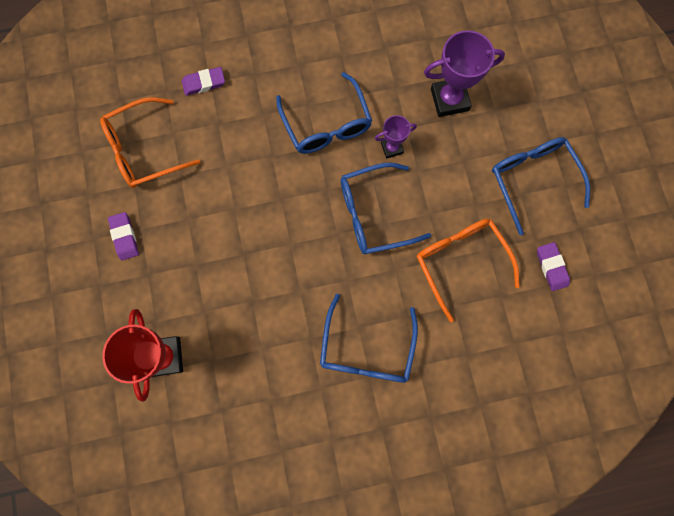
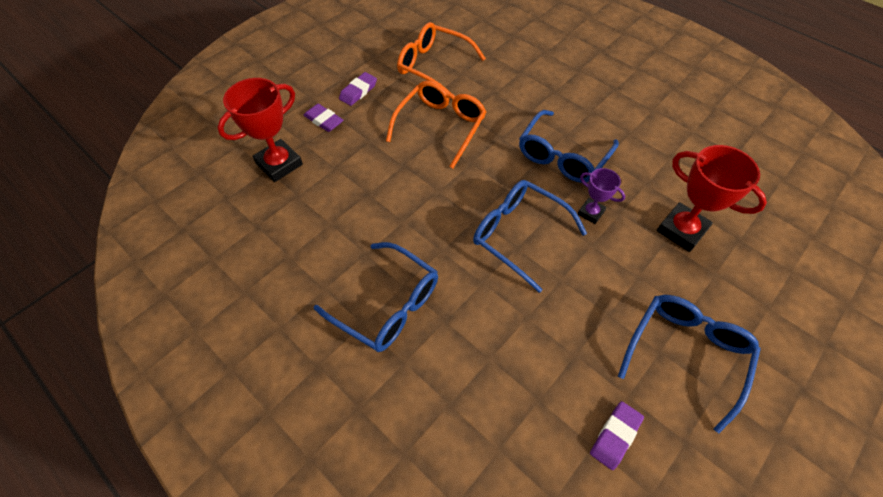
camera: 55 degrees right, 20 degrees down
purple eraser [182,67,225,96] -> purple eraser moved to [304,104,343,132]
blue glasses [320,294,418,383] -> blue glasses turned 120 degrees counterclockwise [314,242,438,352]
orange glasses [417,219,520,322] -> orange glasses moved to [386,81,486,168]
purple trophy [424,30,505,117] -> red trophy [657,145,767,252]

